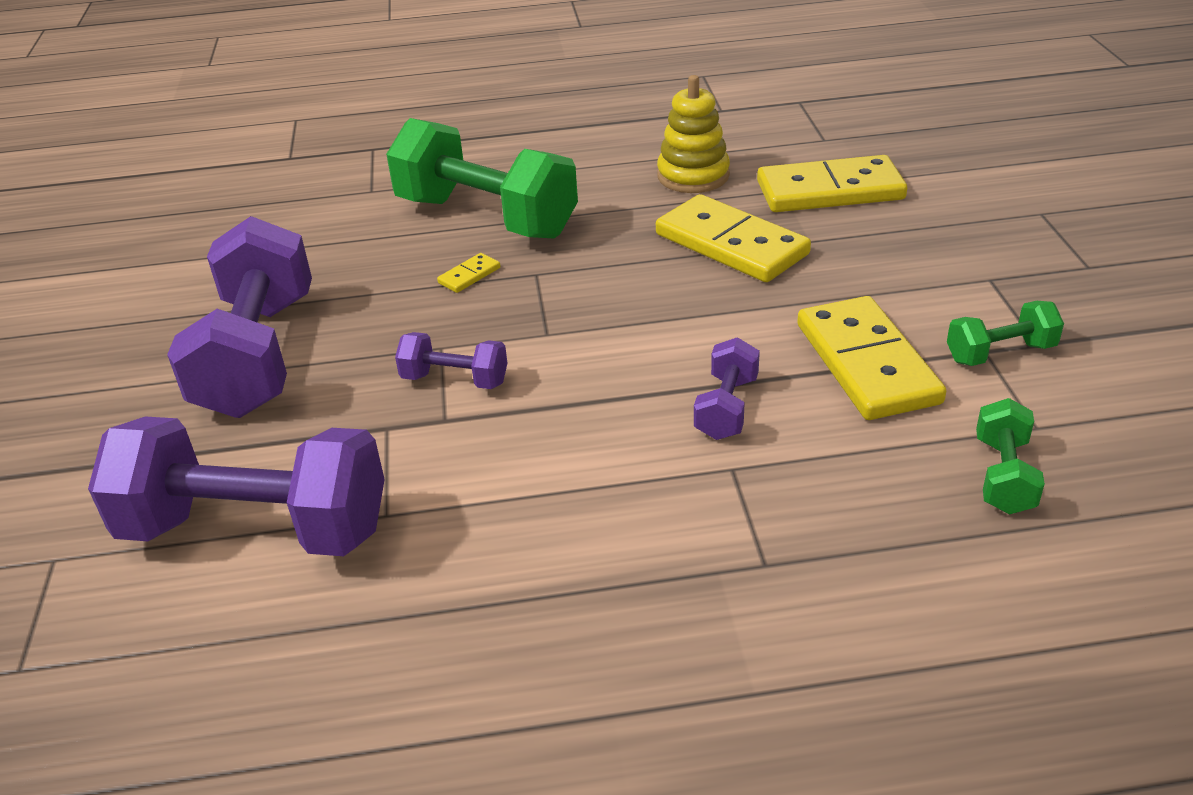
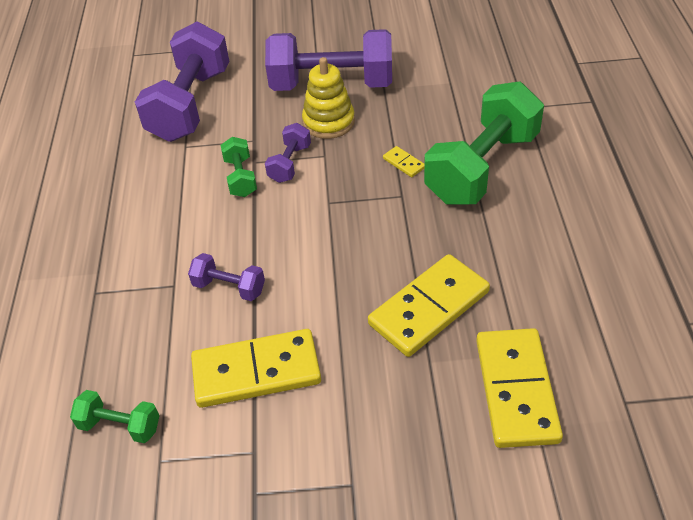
camera: 95 degrees right, 10 degrees up
yellow stacking toy [657,75,730,193] -> yellow stacking toy moved to [302,57,355,139]
green dumbbell [947,301,1064,366] -> green dumbbell moved to [221,137,257,197]

